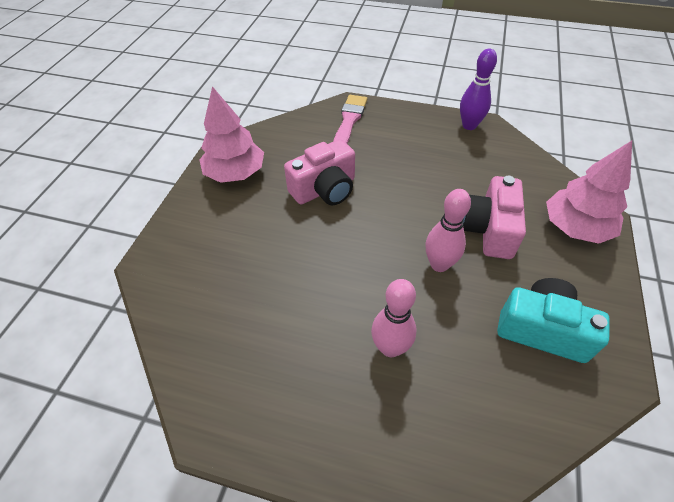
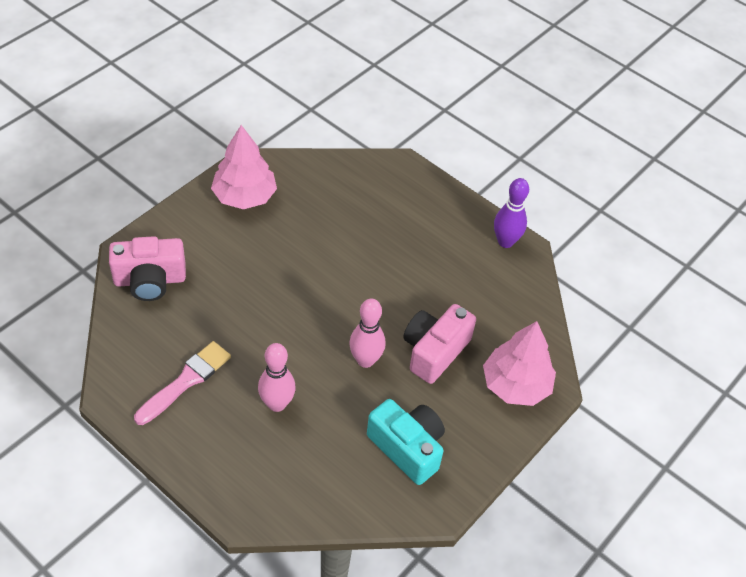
camera: 20 degrees right, 0 degrees up
pink camera [284,139,355,205] -> pink camera moved to [109,236,186,301]
pink brush [333,95,367,144] -> pink brush moved to [134,341,231,425]

